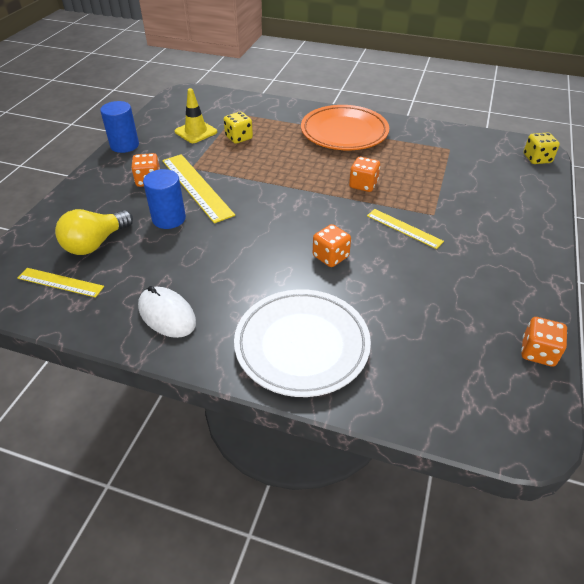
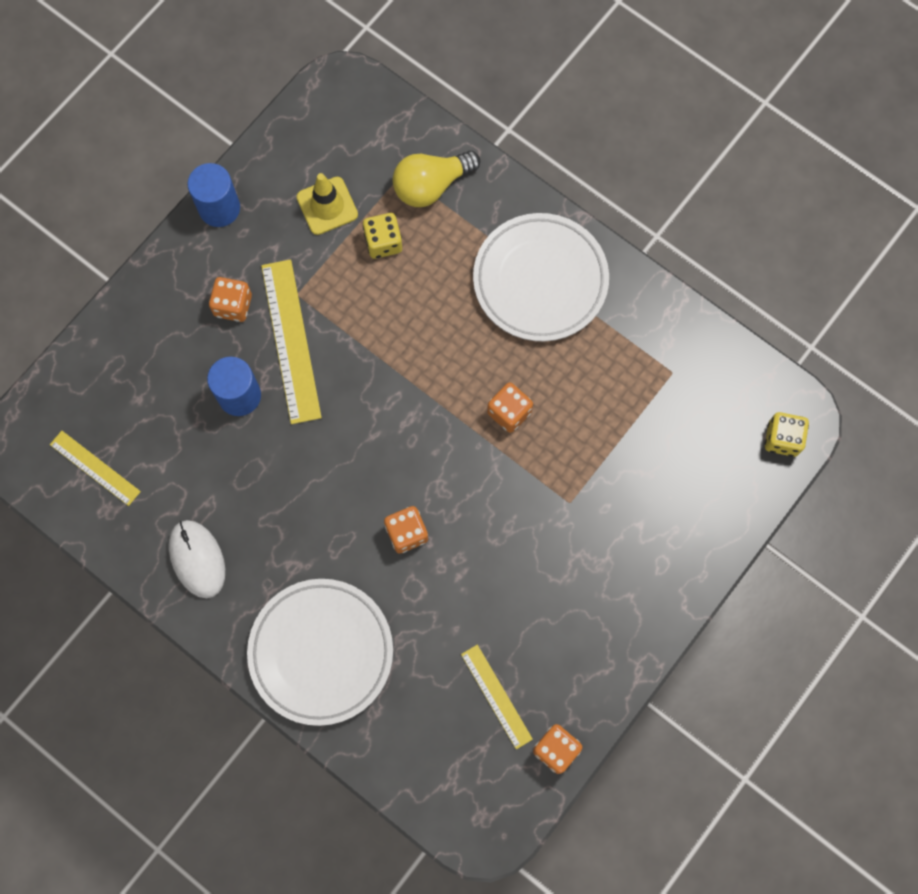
camera: 20 degrees right, 30 degrees up
yellow light bulb [55,209,133,255] -> yellow light bulb moved to [393,151,480,207]
orange plate [301,105,389,150] -> white plate [473,213,609,342]
yellow ruler [367,209,444,249] -> yellow ruler moved to [461,645,533,749]

